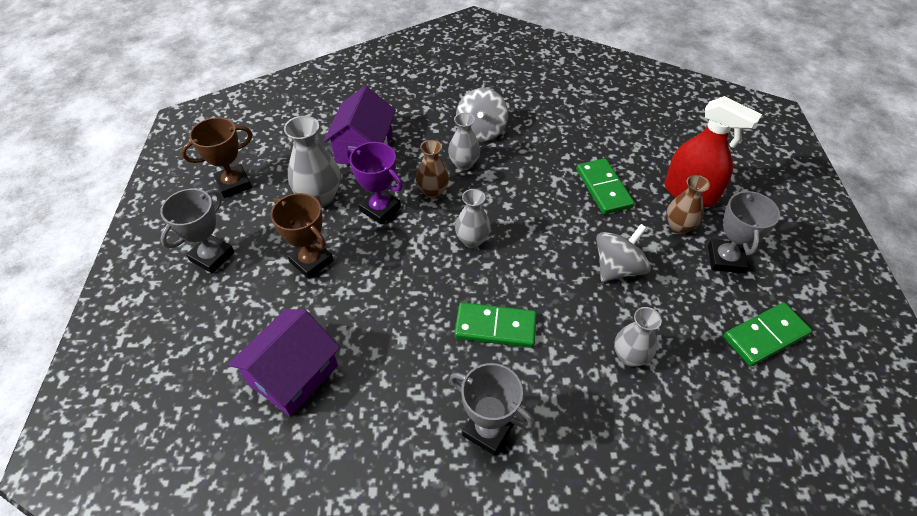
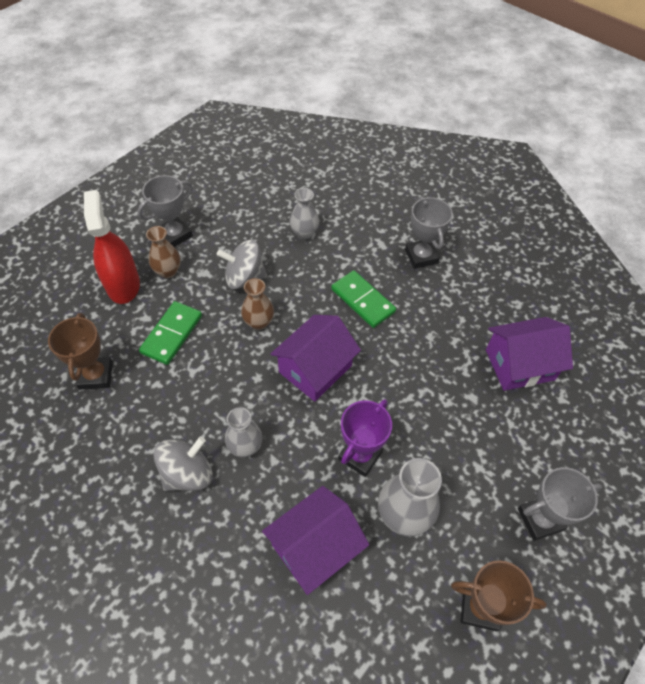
camera: 140 degrees left, 5 degrees up
brown trophy [271,193,333,279] -> brown trophy moved to [48,313,113,390]
purple trophy [347,142,403,224] -> purple trophy turned 45 degrees clockwise [338,399,392,477]
brown vase [416,140,449,198] -> brown vase moved to [241,278,274,330]
grey vase [455,189,491,248] -> purple house [270,315,361,402]
green domino [724,302,812,366] -> none

